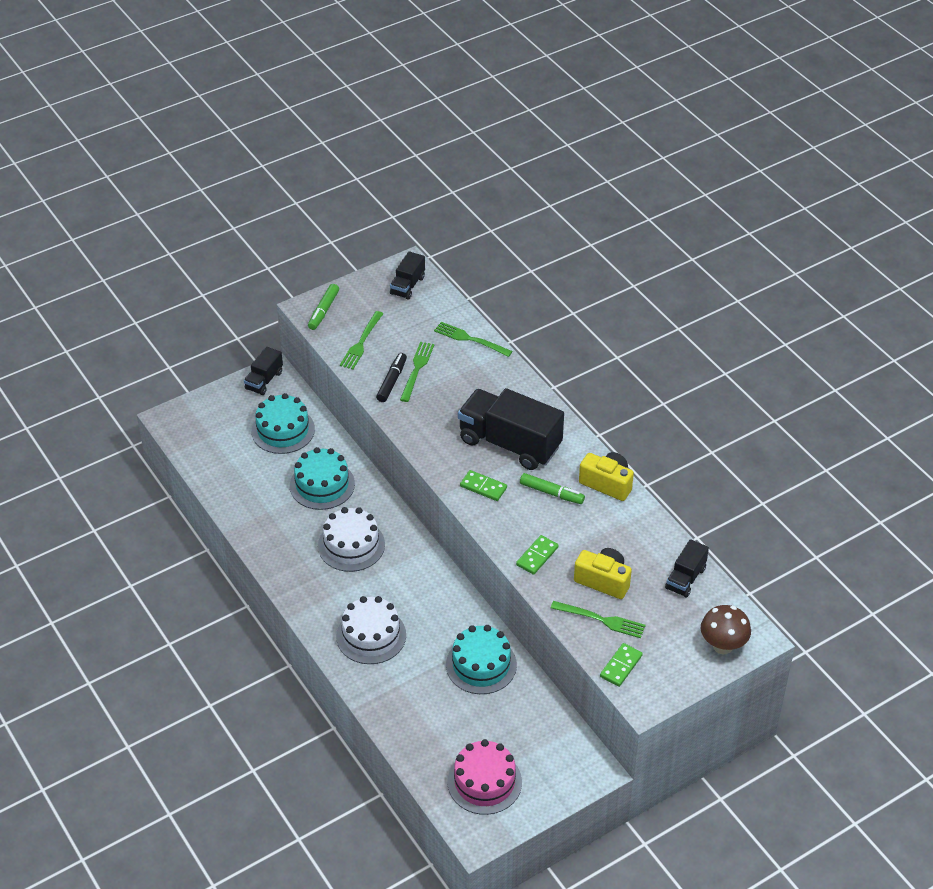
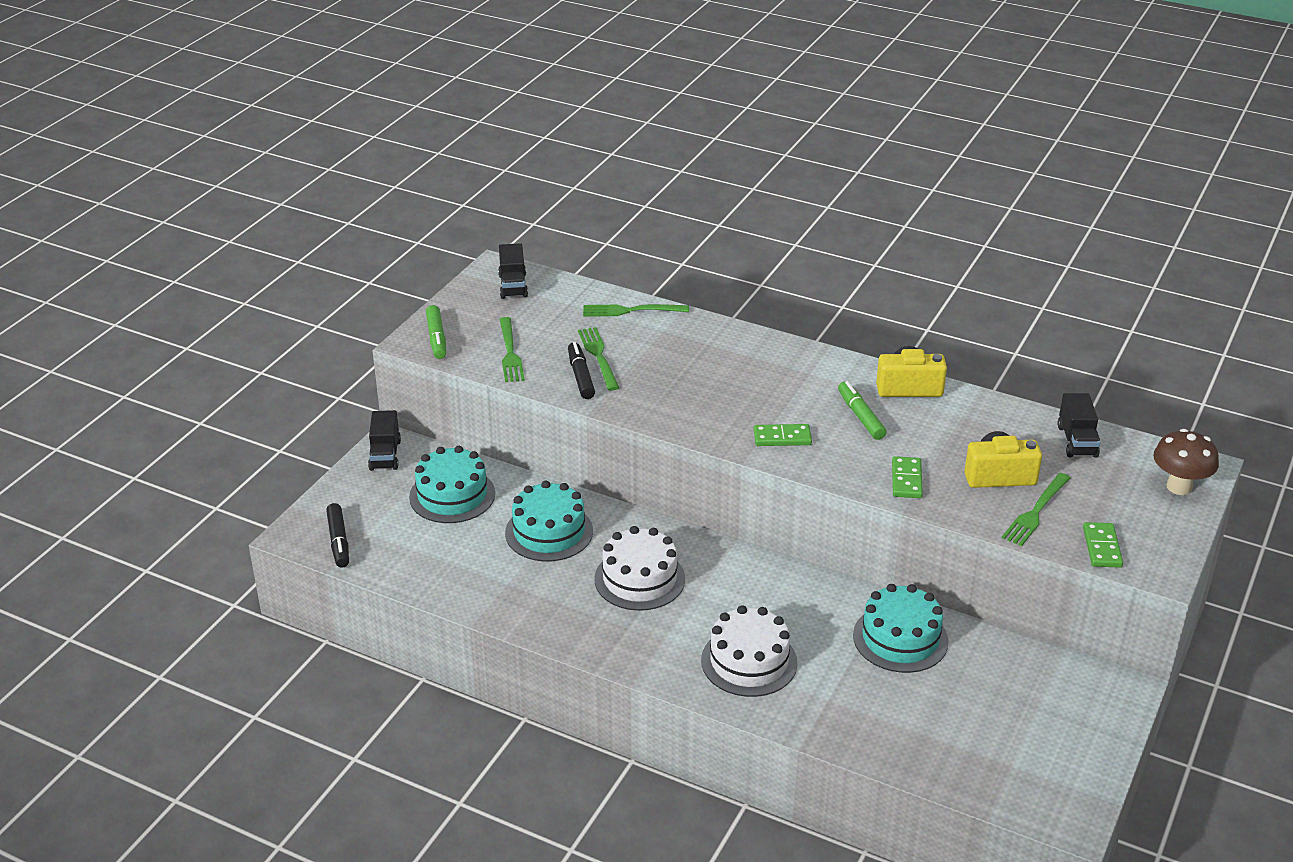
camera: 30 degrees left, 10 degrees down
pink cake [447,739,522,815] -> none
black truck [458,388,564,470] -> none
green marker [520,473,585,504] -> green marker turned 105 degrees counterclockwise [838,381,887,440]
green fork [551,601,646,638] -> green fork turned 135 degrees clockwise [1002,473,1070,546]
none -> black marker [326,503,349,568]

